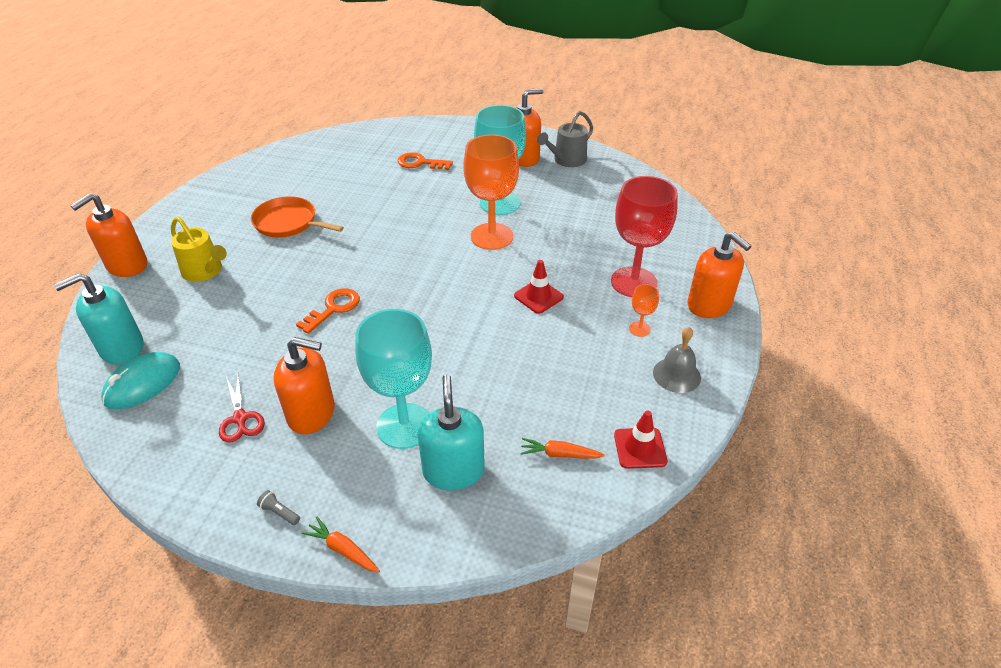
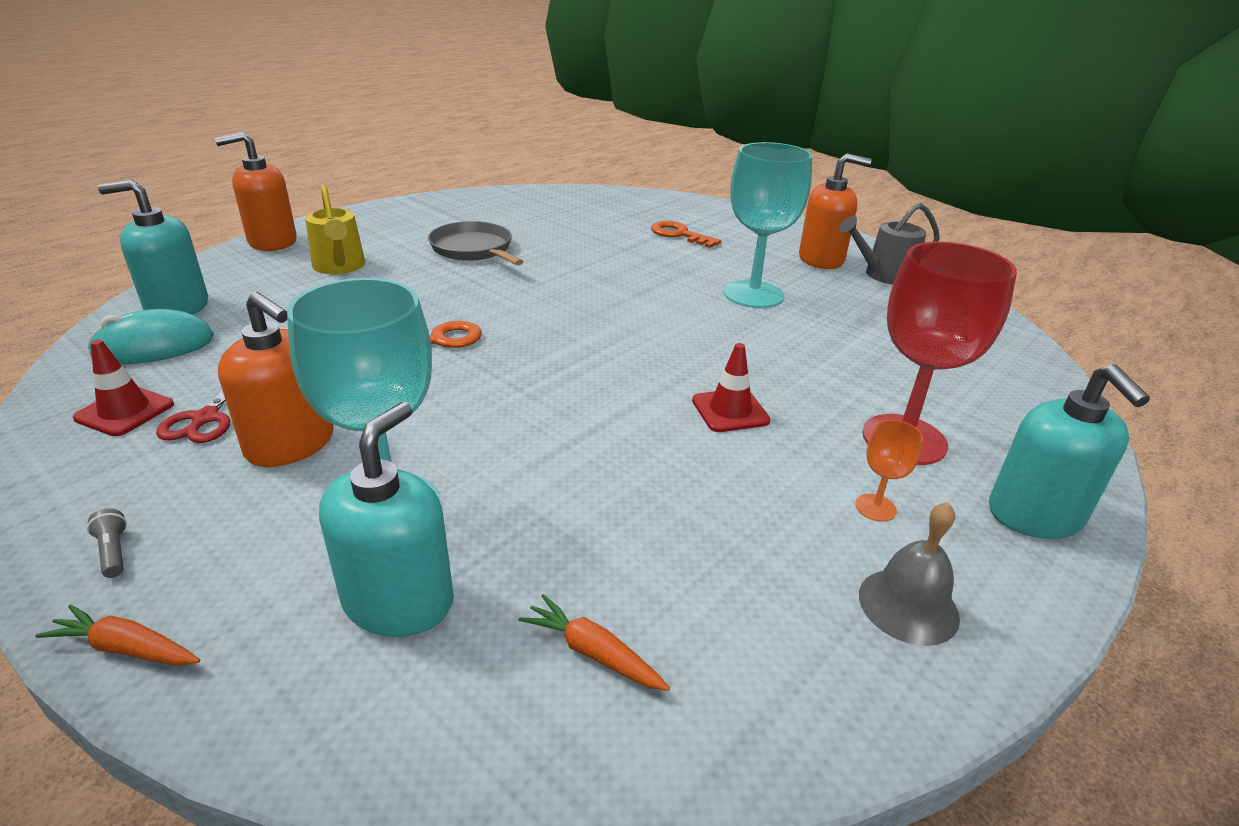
camera: 25 degrees right, 10 degrees down
orange pan [251,196,344,237] -> grey pan [428,221,524,265]
orange carrot [302,517,380,573] -> orange carrot turned 45 degrees counterclockwise [35,604,200,666]
orange goblet [463,135,519,250] -> none
red traffic cone [614,410,667,469] -> red traffic cone moved to [73,339,174,436]
orange soap dispenser [688,231,751,318] -> turquoise soap dispenser [989,364,1150,539]

